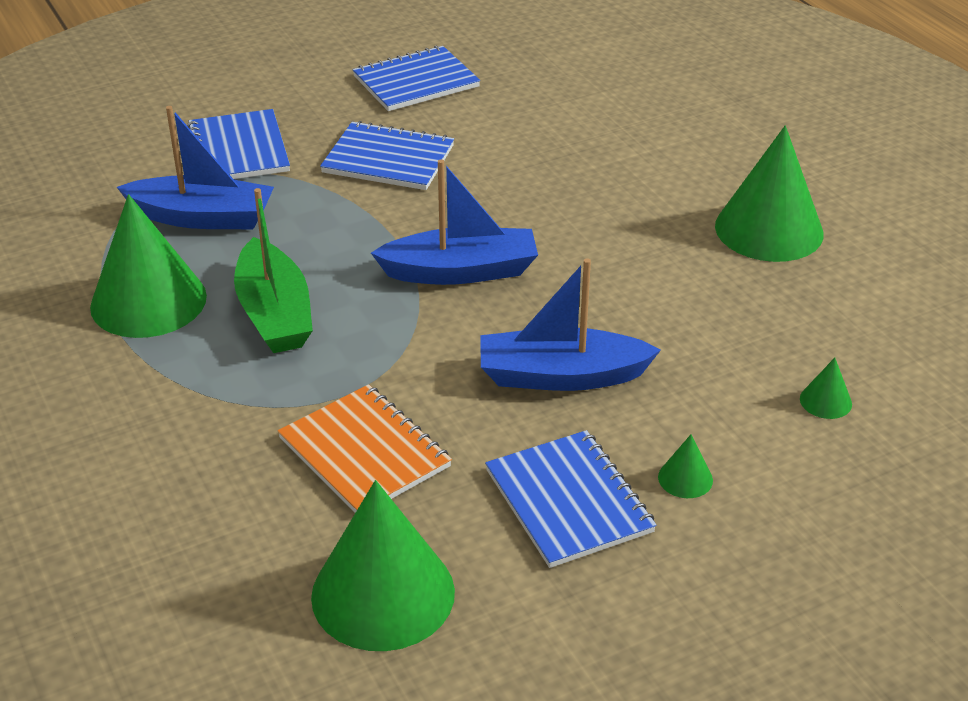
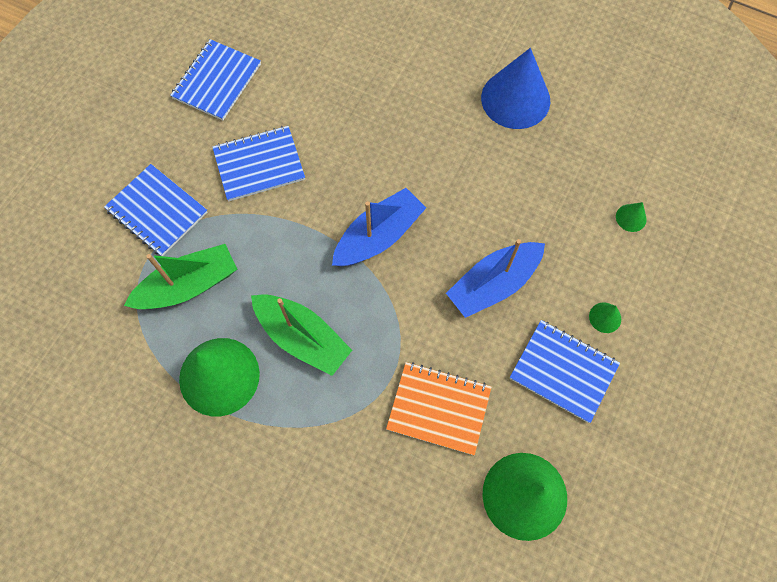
camera: 35 degrees left, 30 degrees up
blue boat [117,106,274,229] -> green boat [124,244,237,309]
green cone [715,126,824,262] -> blue cone [481,48,550,129]

